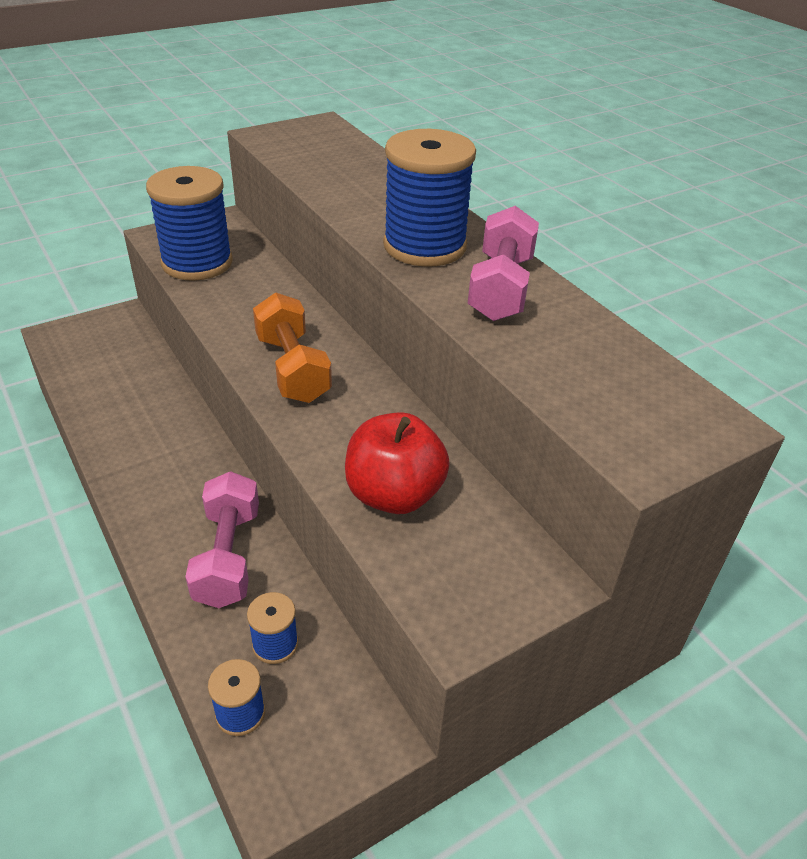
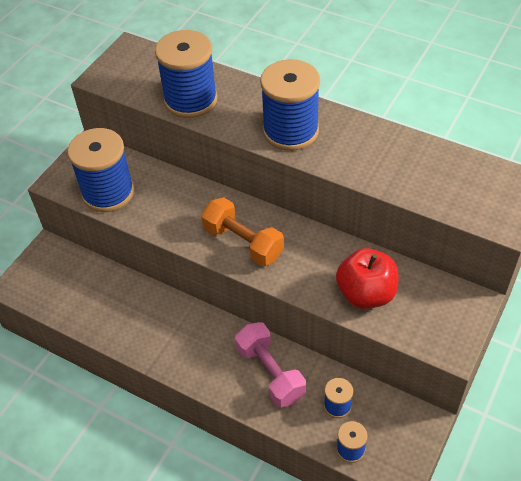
camera: 25 degrees left, 10 degrees up
pink dumbbell [468,206,539,321] -> none
none -> blue spool [155,30,218,118]

